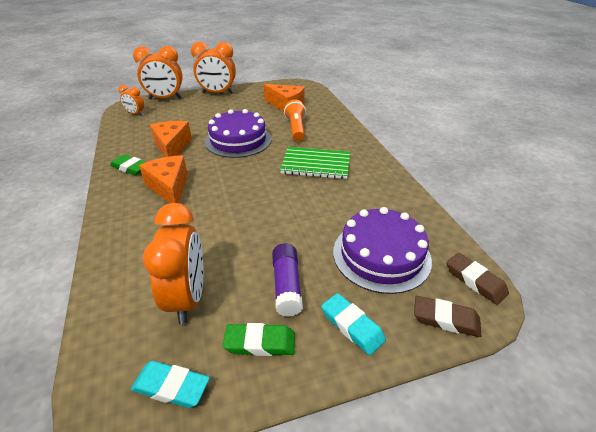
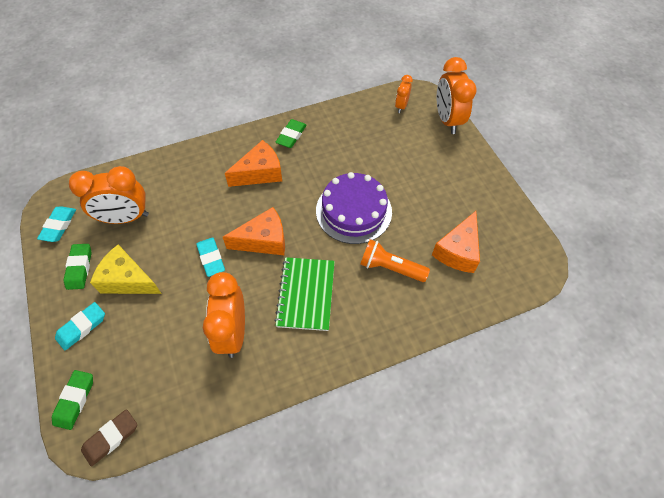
camera: 85 degrees right, 20 degrees up
orange cheese [150,121,192,157] -> orange cheese moved to [223,207,285,255]
orange clock [191,42,236,94] -> orange clock moved to [203,272,245,358]
purple glue stick [272,243,303,317] -> yellow cheese [90,244,162,294]
orange flashlight [284,100,306,141] -> orange flashlight turned 150 degrees counterclockwise [360,239,430,282]
purple cake [333,207,432,294] -> none
brown eraser [414,296,481,337] -> green eraser [52,370,93,430]
none -> turquoise eraser [196,238,225,277]

